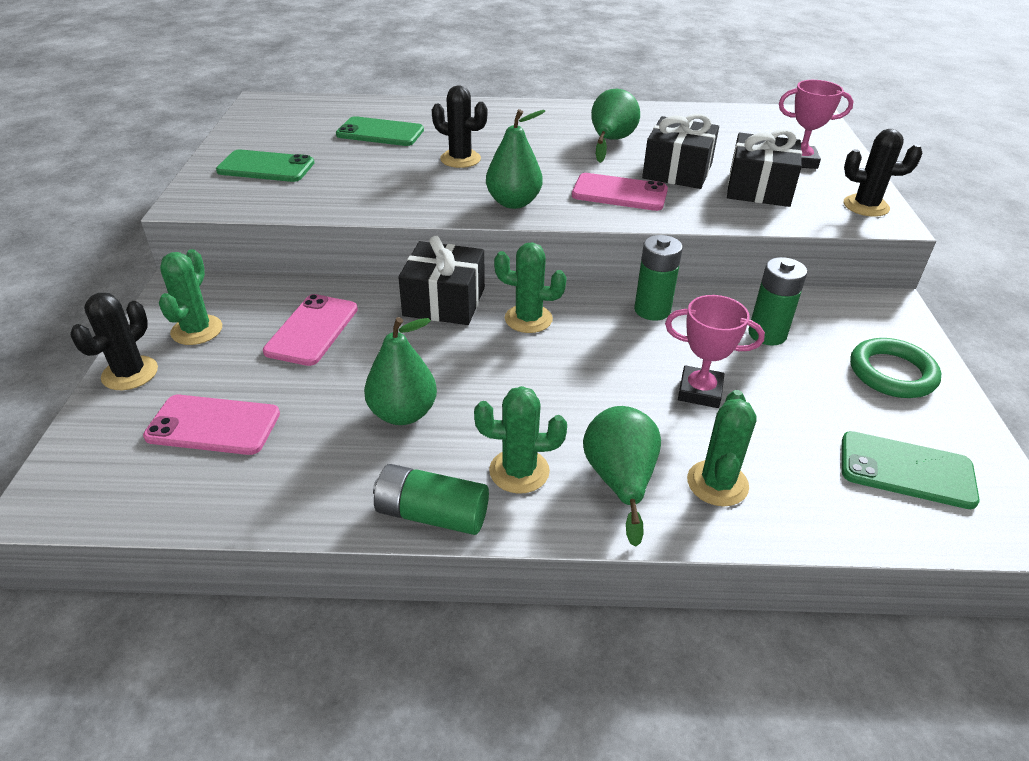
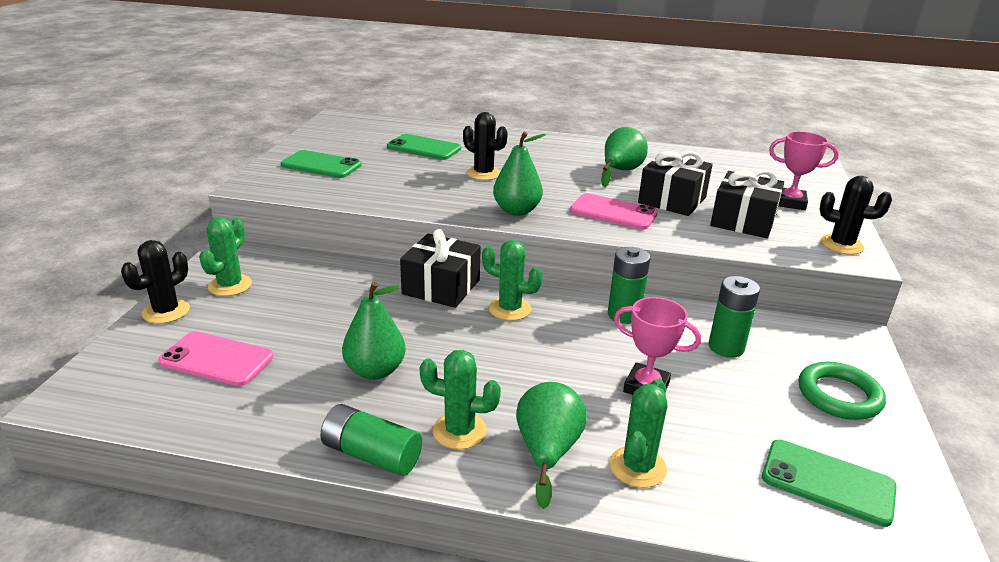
camera: 10 degrees right, 10 degrees down
pink phone [263,294,358,366] -> none

